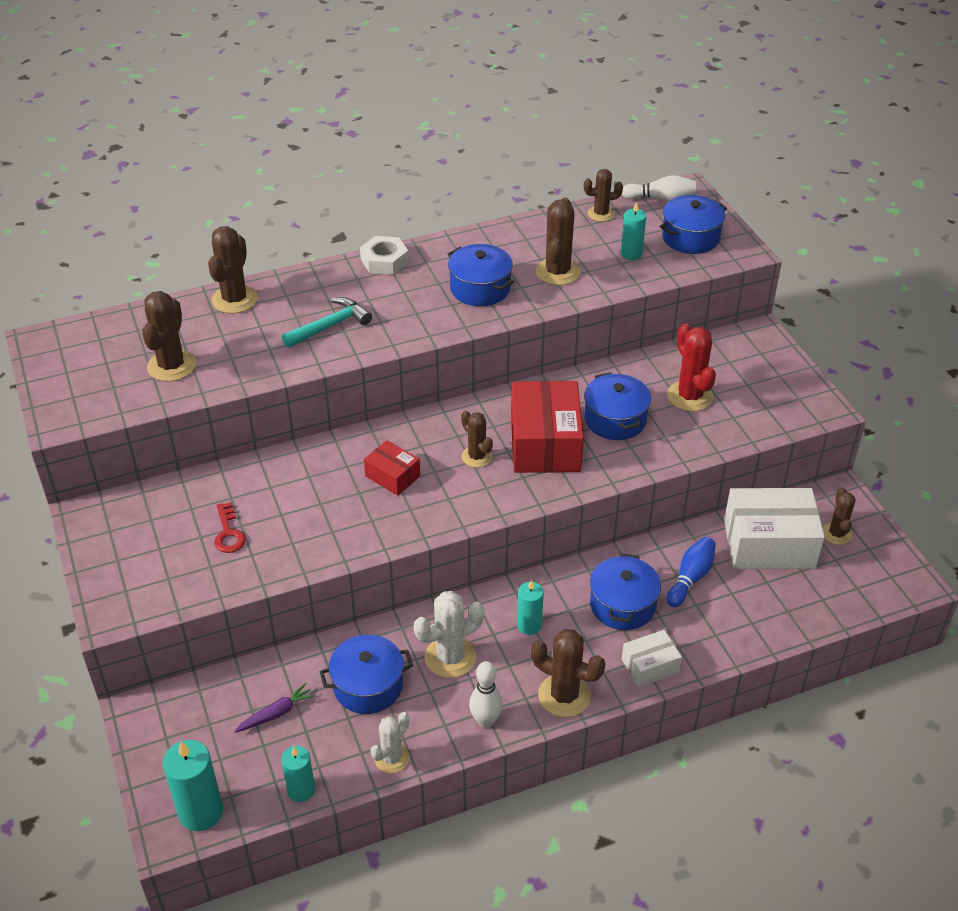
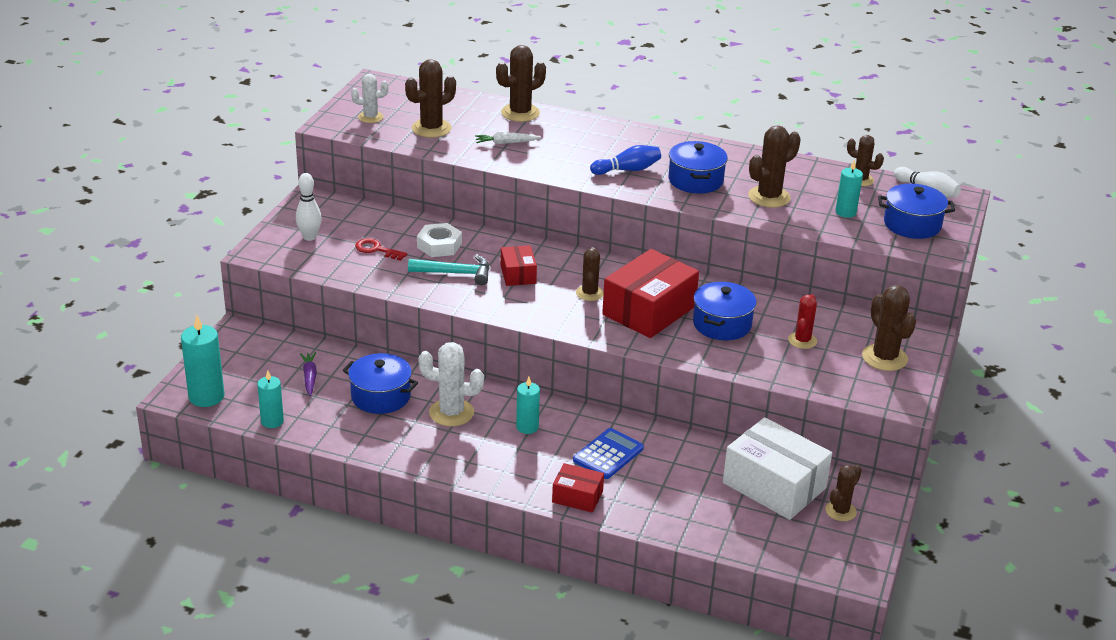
camera: 40 degrees right, 10 degrees down
red key [214,502,246,553] -> red key turned 90 degrees clockwise [355,238,407,261]
purple carrot [234,683,315,733] -> purple carrot turned 105 degrees counterclockwise [300,352,317,396]
turquoise hammer [282,297,372,348] -> turquoise hammer moved to [408,255,489,285]
white nut [360,236,409,274] -> white nut moved to [417,223,462,257]
white cactus [370,712,410,773] -> white cactus moved to [351,74,388,123]
white bowling pin [469,661,503,728] -> white bowling pin moved to [296,173,322,241]
brown cactus [531,629,605,717] -> brown cactus moved to [862,285,916,371]
blue pot [590,553,661,630] -> blue calculator [573,428,644,479]
white box [622,630,682,687] -> red box [552,463,604,513]
red cactus [667,323,716,412] -> red cactus [788,294,817,349], size x0.64
blue bowling pin [667,537,716,607] -> blue bowling pin moved to [590,145,661,175]
none -> white carrot [475,132,541,144]

